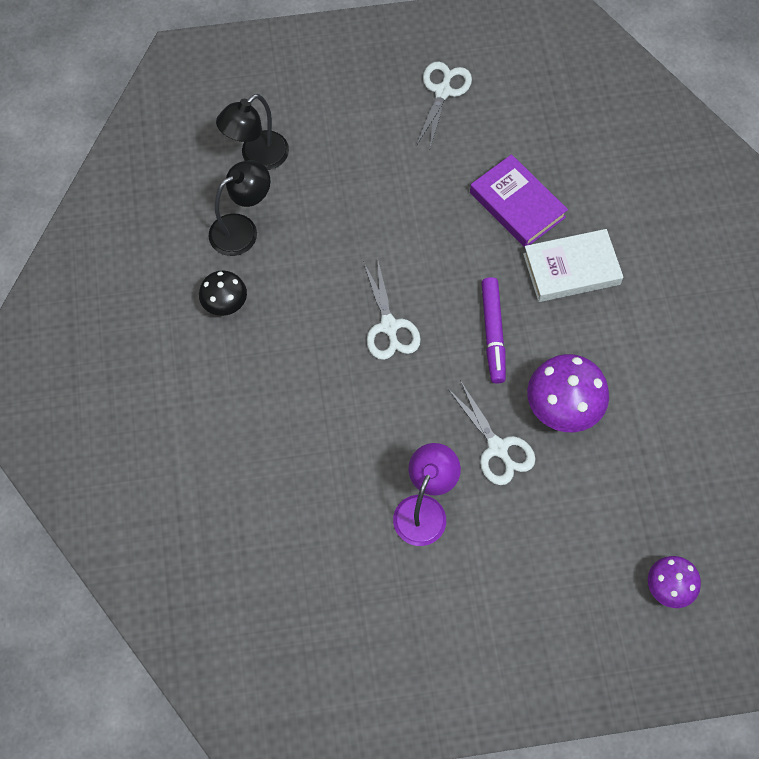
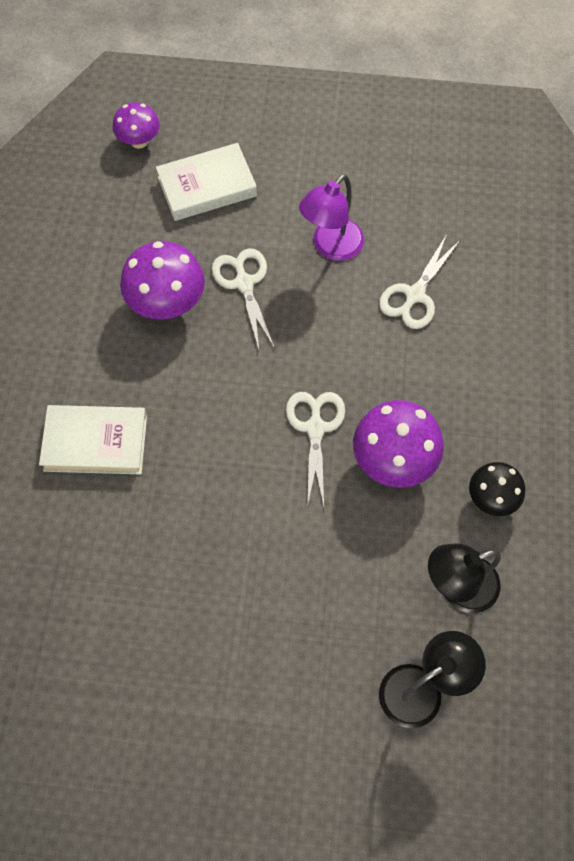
camera: 165 degrees left, 0 degrees up
white scissors [416,62,472,148] -> white scissors moved to [379,234,461,329]
purple book [470,154,568,248] -> none
purple marker [481,277,506,384] -> none
none -> white book [156,143,257,221]
none -> purple mushroom [353,400,444,488]

